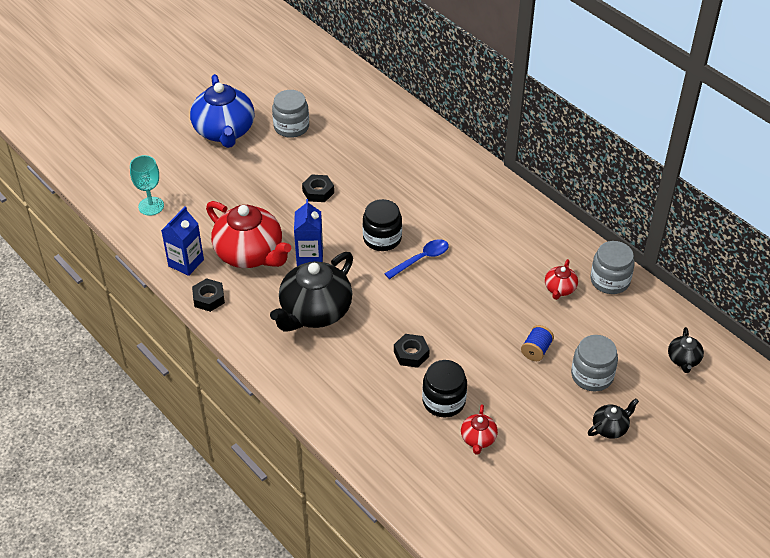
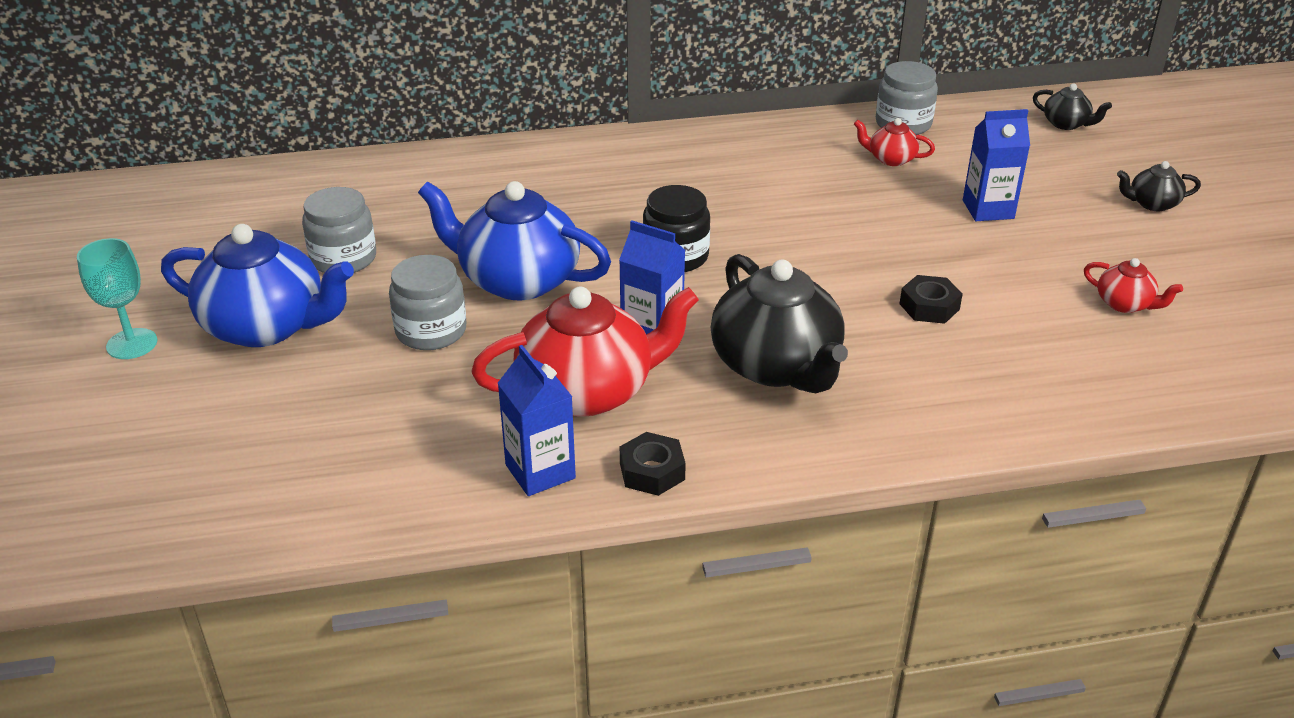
camera: 60 degrees left, 10 degrees down
turquoise goblet [130,155,164,216] -> turquoise goblet moved to [77,238,157,359]
black nut [302,175,334,202] -> blue teapot [418,181,611,300]
blue spoon [384,239,449,279] -> none
black jar [422,360,467,417] -> none
blue spool [521,325,554,361] -> blue carton [963,109,1030,221]
red teapot [545,259,578,300] -> red teapot turned 150 degrees clockwise [854,118,935,166]
grey jar [571,335,618,391] -> grey jar moved to [389,255,466,350]
black teapot [588,398,639,439] -> black teapot turned 90 degrees counterclockwise [1117,161,1201,211]

